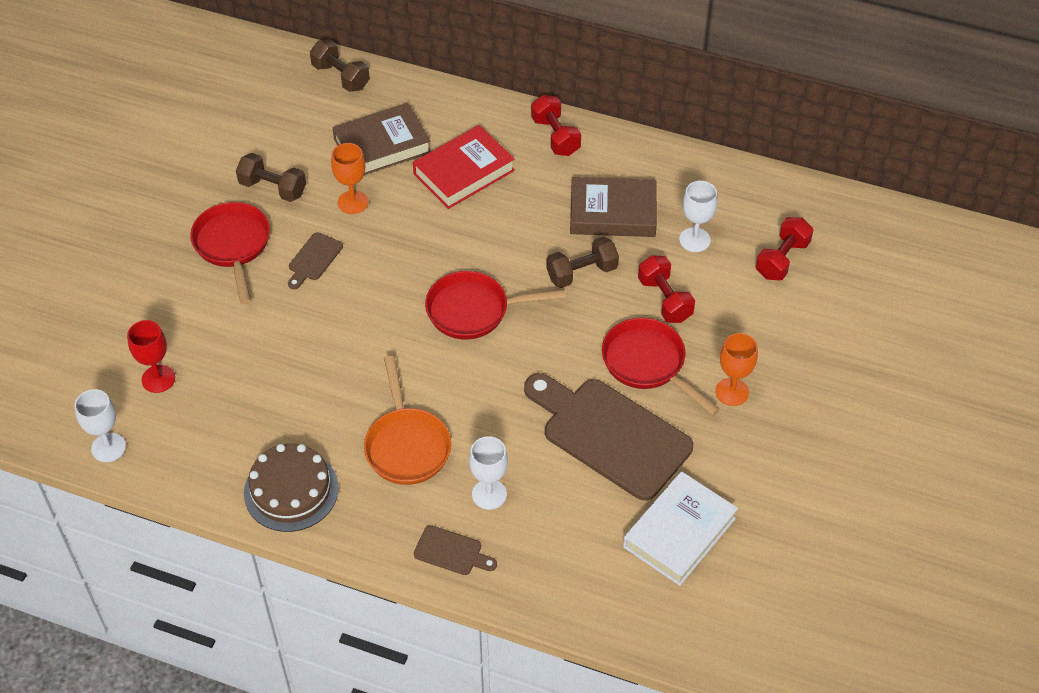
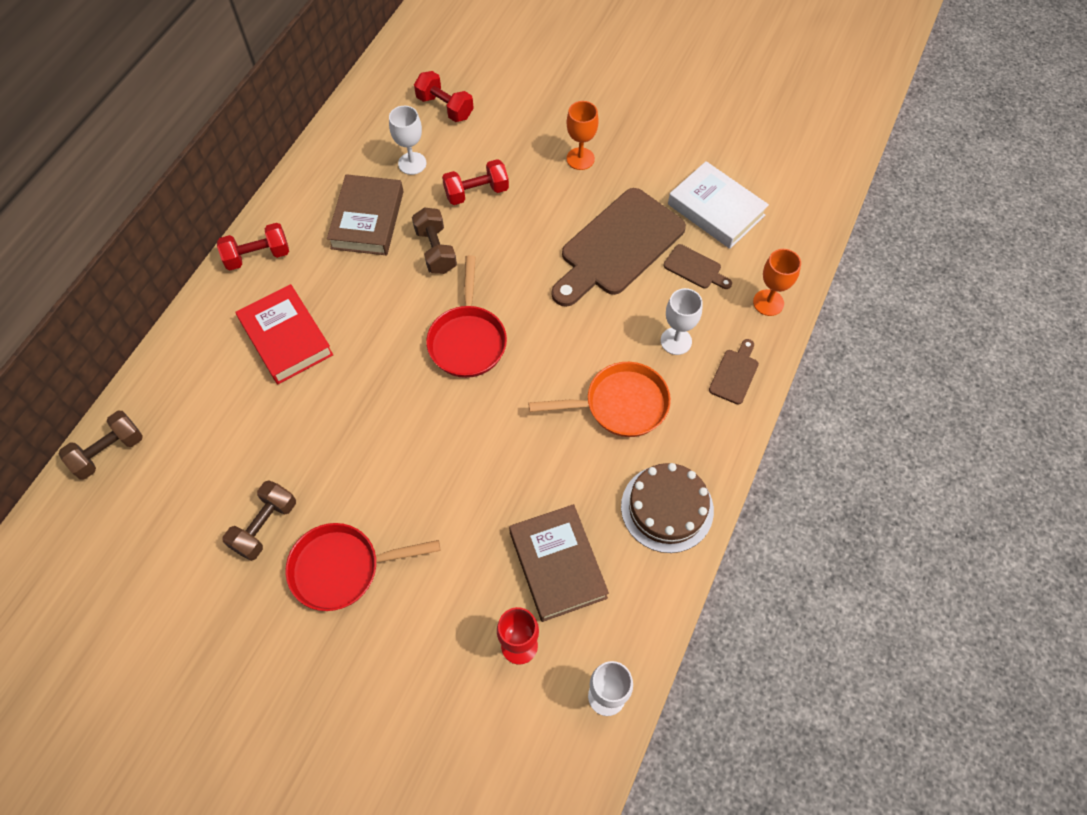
camera: 85 degrees left, 10 degrees up
brown cutting board [288,232,343,289] -> brown cutting board moved to [664,244,732,289]
orange goblet [331,143,368,214] -> orange goblet moved to [753,249,801,316]
brown book [332,103,431,175] -> brown book moved to [509,504,609,622]
red pan [602,318,720,415] -> none

